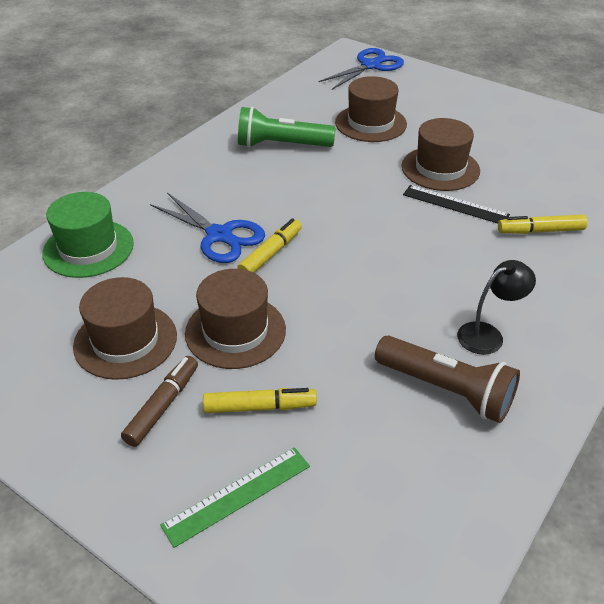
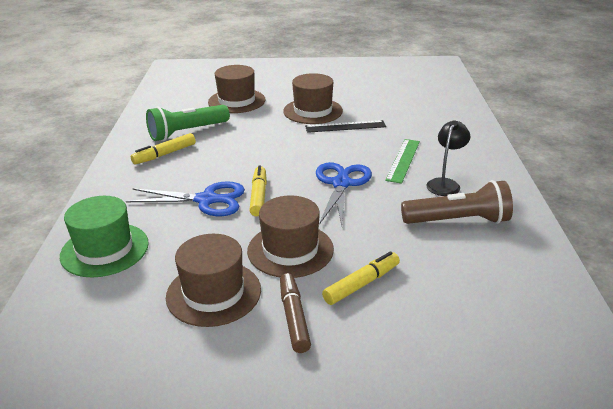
camera: 35 degrees left, 10 degrees down
green ruler [160,447,310,548] -> green ruler moved to [385,139,420,184]
blue scissors [319,48,404,90] -> blue scissors moved to [316,162,372,225]
yellow marker [498,214,588,234] -> yellow marker moved to [131,133,196,165]

